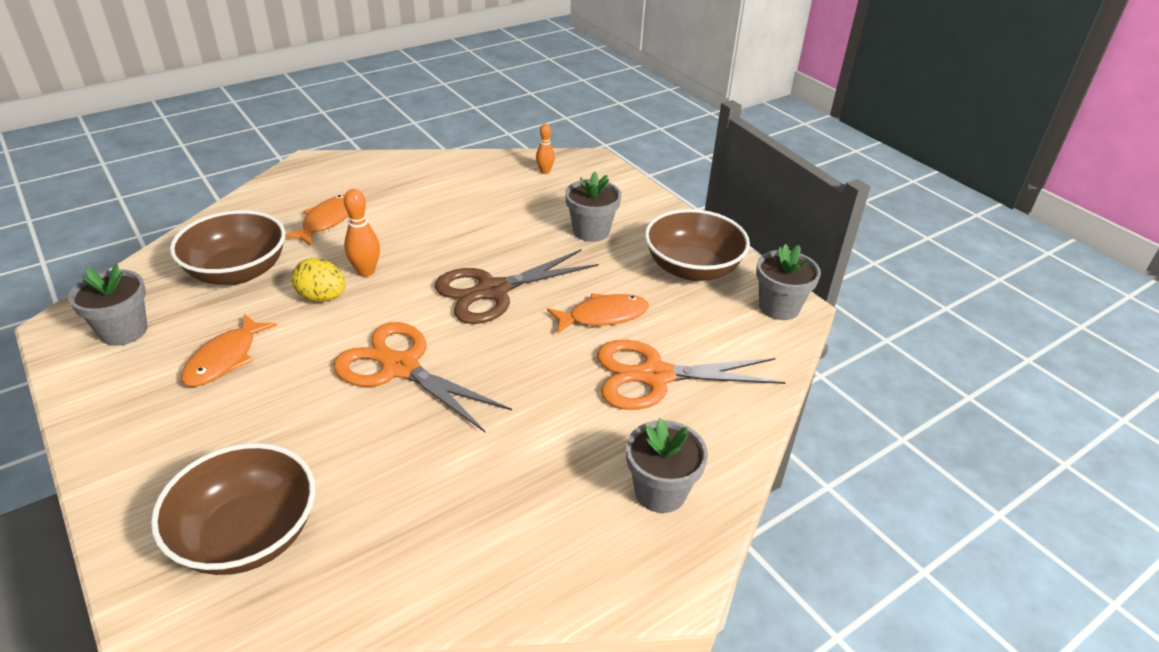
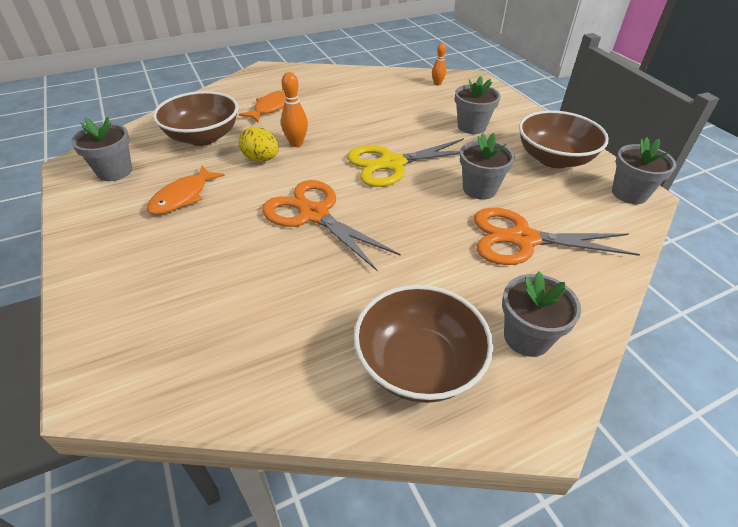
camera: 10 degrees right, 5 degrees up
brown bowl [151,443,315,575] -> brown bowl moved to [353,285,493,403]
brown scissors [435,249,599,324] -> yellow scissors [347,138,464,187]
orange fish [547,293,649,334] -> grey flower pot [460,133,515,200]

